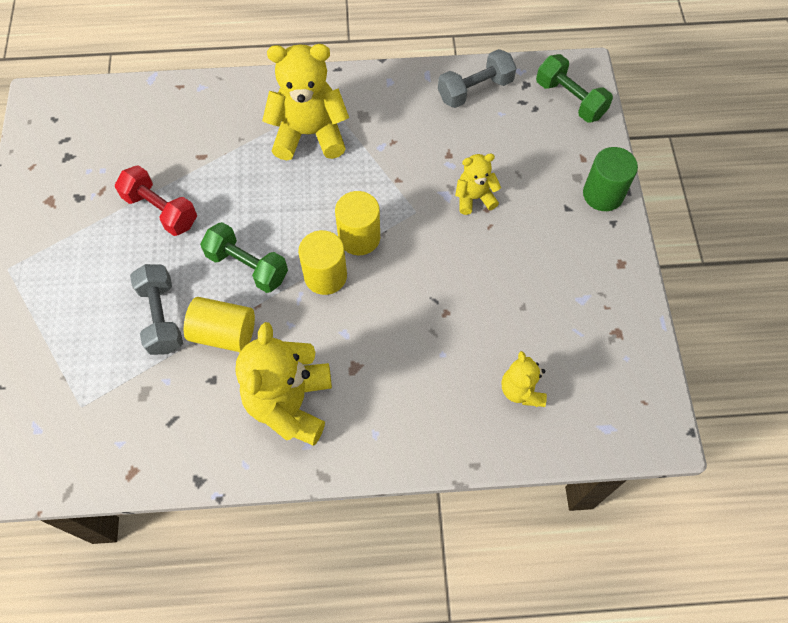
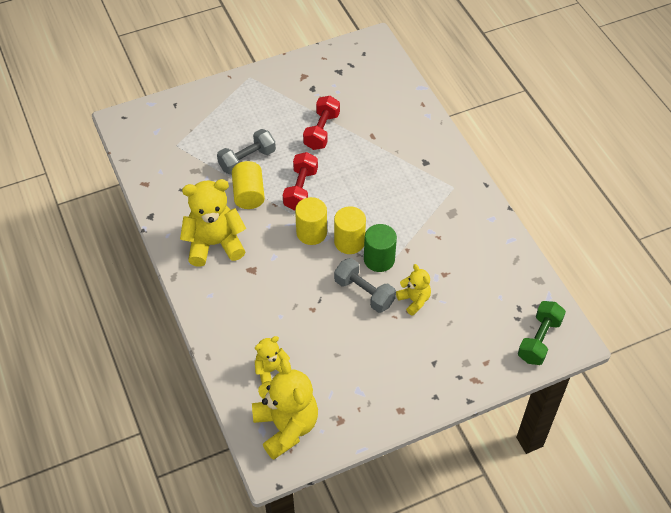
camera: 70 degrees right, 10 degrees down
green dumbbell [200,222,288,293] -> red dumbbell [283,152,318,211]
yellow teddy bear [262,44,349,160] -> yellow teddy bear moved to [252,359,318,460]
grey dumbbell [438,49,516,108] -> grey dumbbell moved to [334,258,396,313]
green cylinder [583,147,638,211] -> green cylinder moved to [364,224,397,272]

